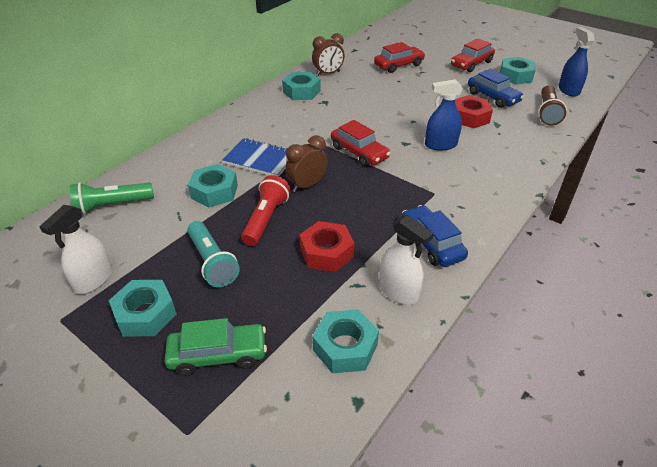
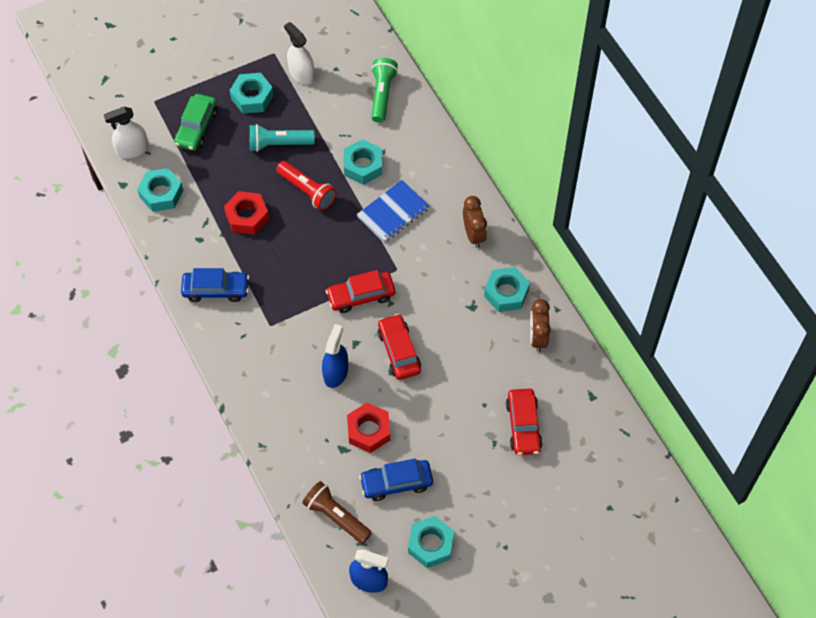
camera: 115 degrees right, 20 degrees up
brown clock [285,135,328,192] -> brown clock moved to [463,196,487,248]
white spray bottle [379,215,434,305] -> white spray bottle moved to [104,107,148,158]
red car [451,38,495,72] -> red car moved to [378,314,421,380]

